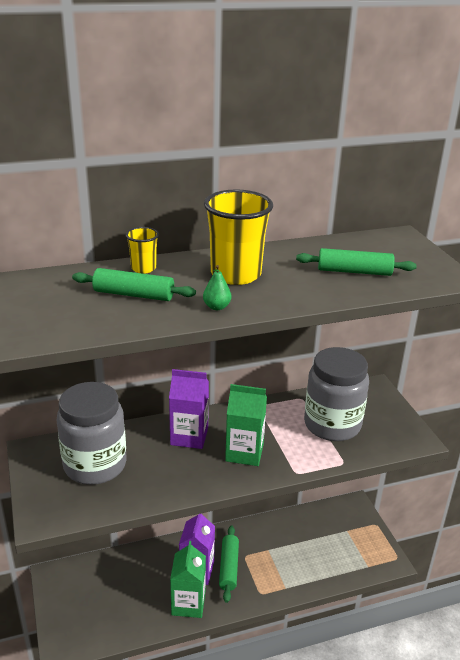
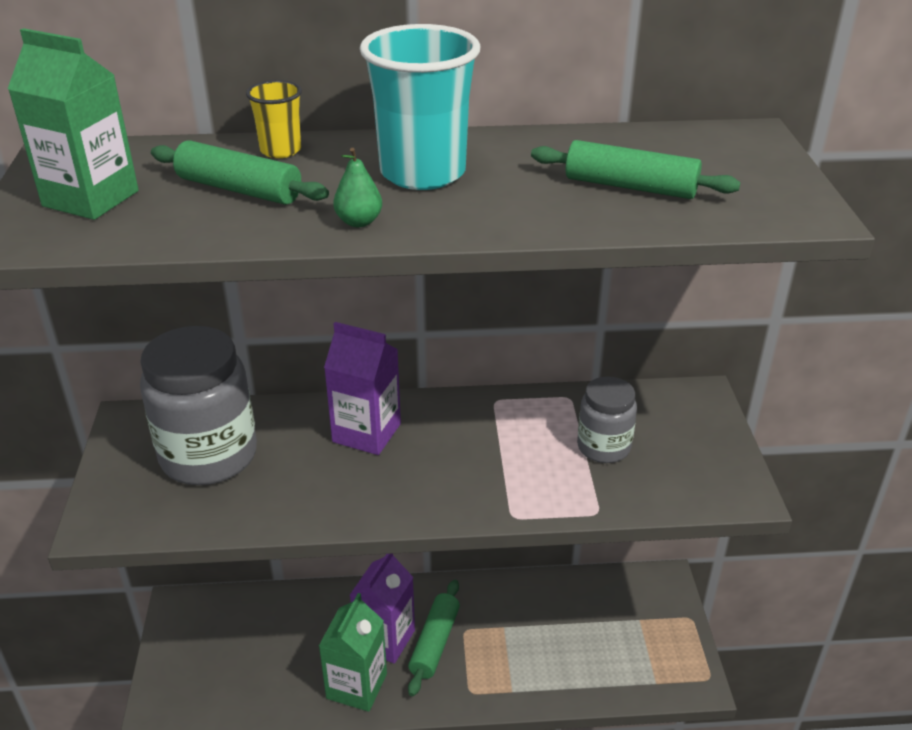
camera: 15 degrees right, 5 degrees up
yellow cup [204,189,273,285] -> turquoise cup [360,24,480,190]
green carton [225,384,267,466] -> green carton moved to [8,28,139,220]
grey jar [304,347,369,441] -> grey jar [577,376,637,463], size x0.56

